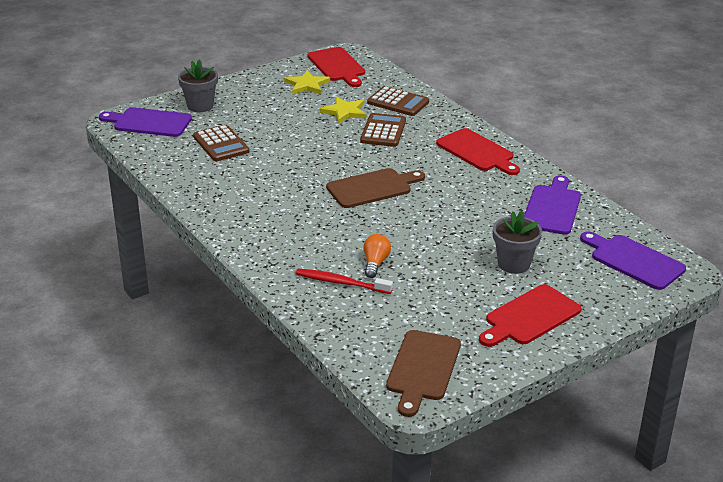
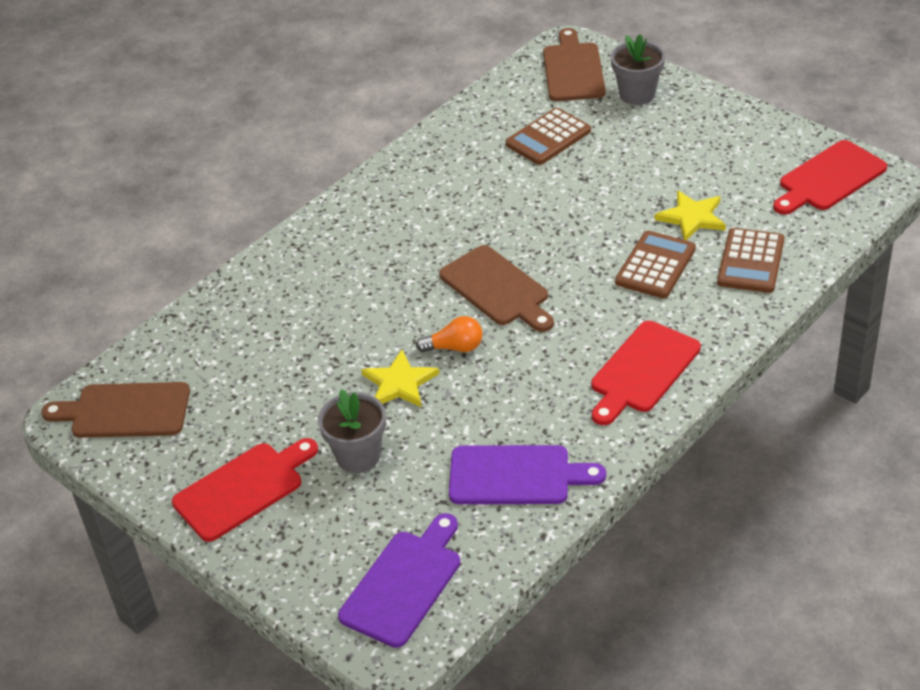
camera: 80 degrees right, 10 degrees up
purple cutting board [99,107,192,137] -> brown cutting board [543,28,606,101]
yellow star [284,70,330,94] -> yellow star moved to [361,350,439,407]
red toothbrush [296,269,393,294] -> none
brown calculator [360,113,406,147] -> brown calculator turned 60 degrees counterclockwise [615,231,696,298]
orange light bulb [363,234,391,278] -> orange light bulb moved to [416,316,483,352]
red cutting board [479,284,581,347] -> red cutting board turned 105 degrees clockwise [172,438,318,542]

